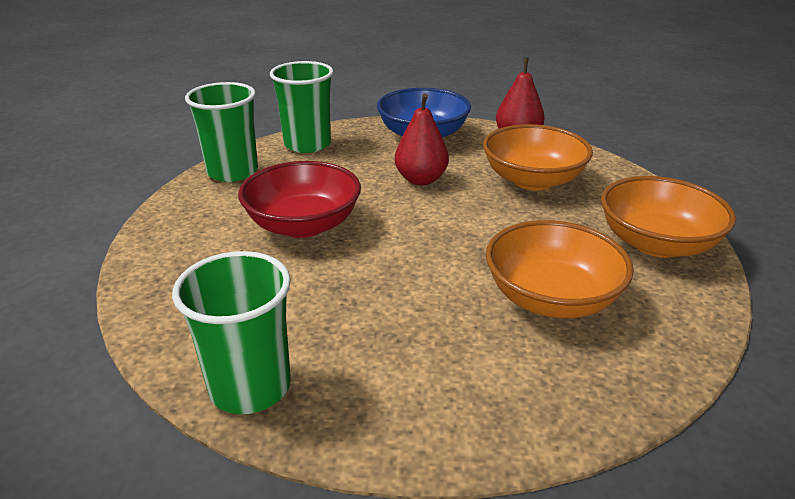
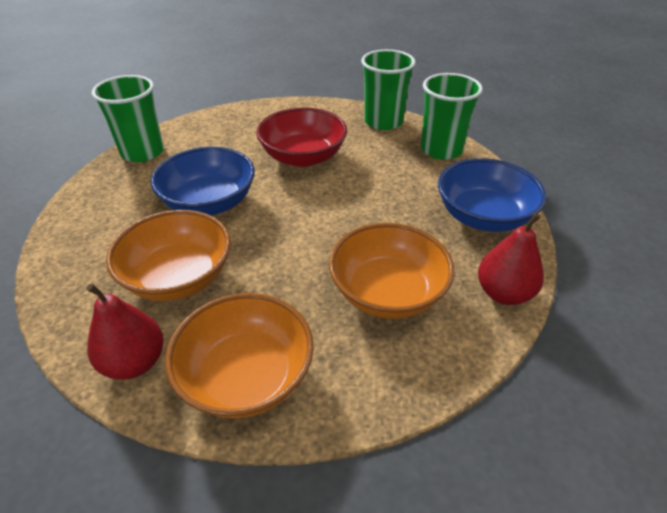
camera: 90 degrees right, 10 degrees up
red pear [395,93,449,185] -> red pear moved to [86,284,164,380]
none -> blue bowl [151,147,255,215]

